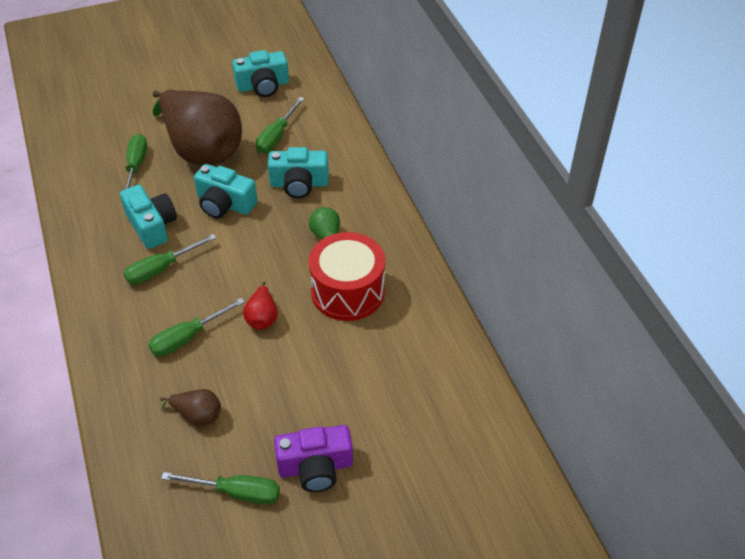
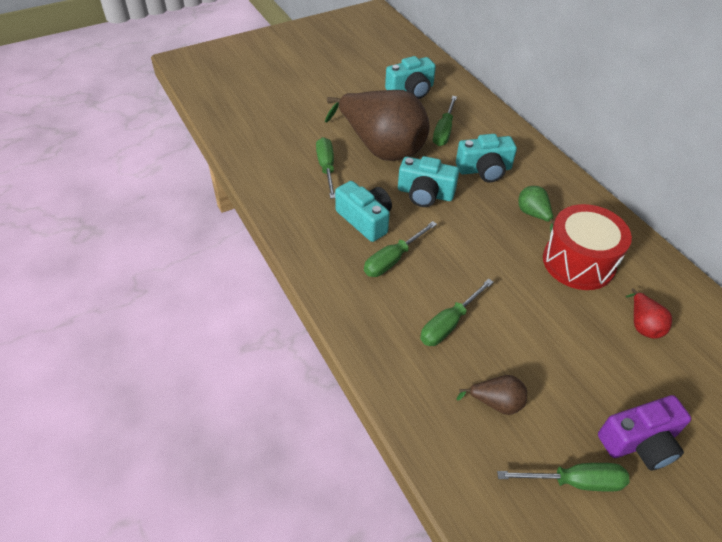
camera: 10 degrees left, 0 degrees up
red pear [243,282,278,330] -> red pear moved to [626,288,672,339]

